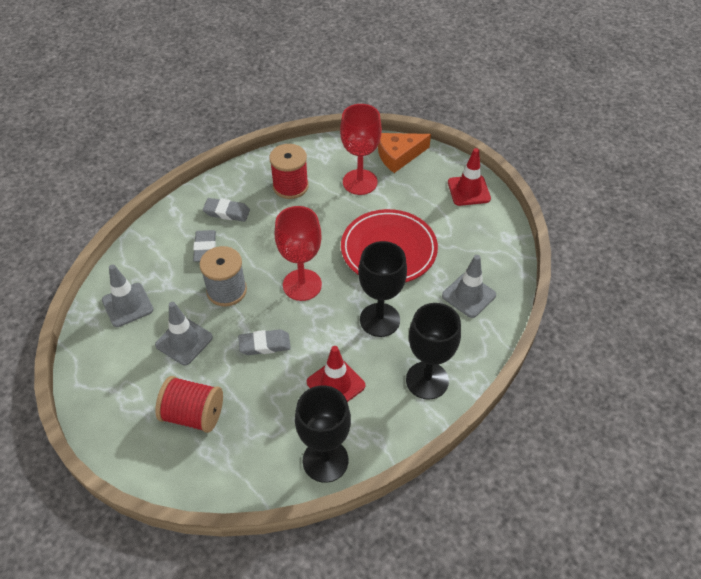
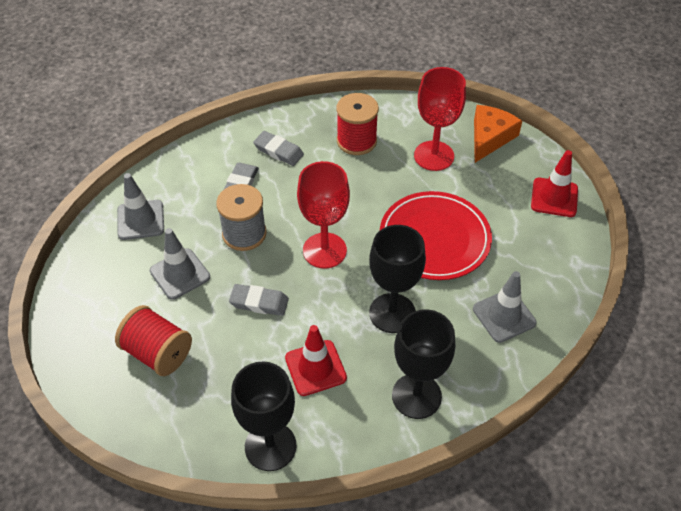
camera: 20 degrees right, 0 degrees up
orange cheese [378,133,431,173] -> orange cheese turned 120 degrees clockwise [474,105,522,163]

